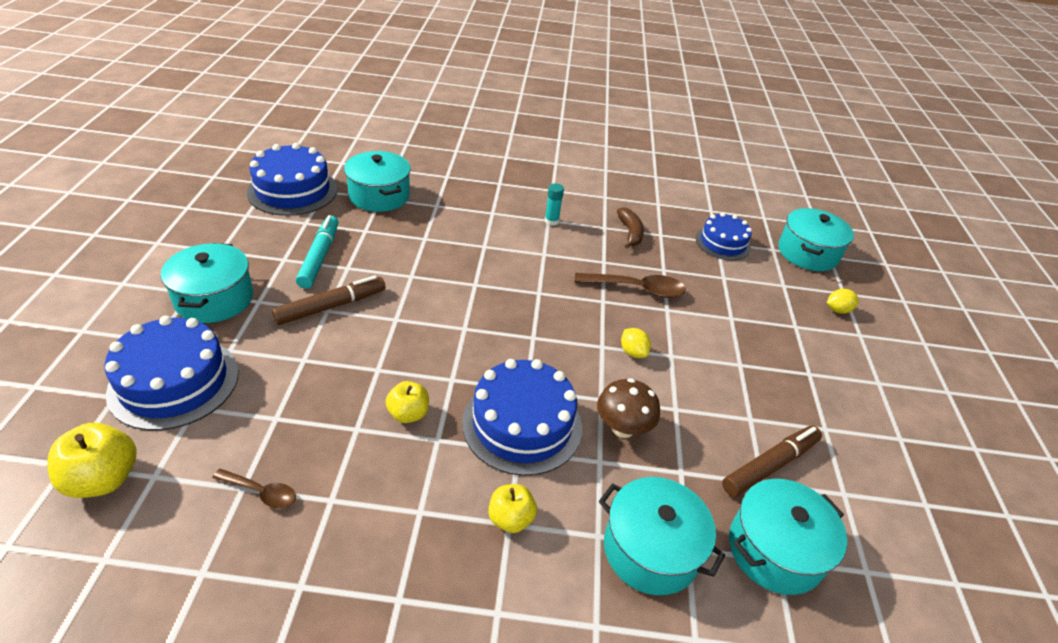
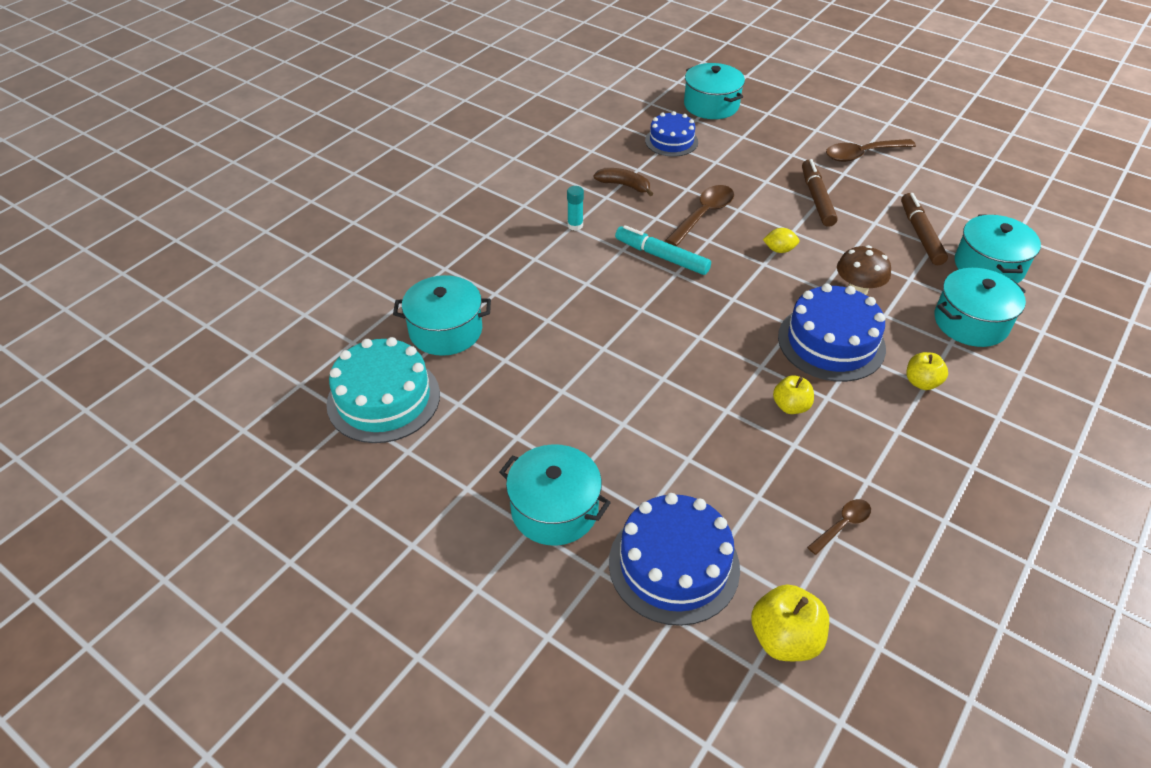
camera: 55 degrees left, 5 degrees up
blue cake [247,143,337,216] -> turquoise cake [327,337,440,443]
brown marker [272,275,385,325] -> brown marker moved to [802,159,838,227]
turquoise marker [296,215,338,288] -> turquoise marker moved to [615,225,711,275]
yellow lemon [827,289,859,314] -> none
none -> brown spoon [826,139,916,162]

